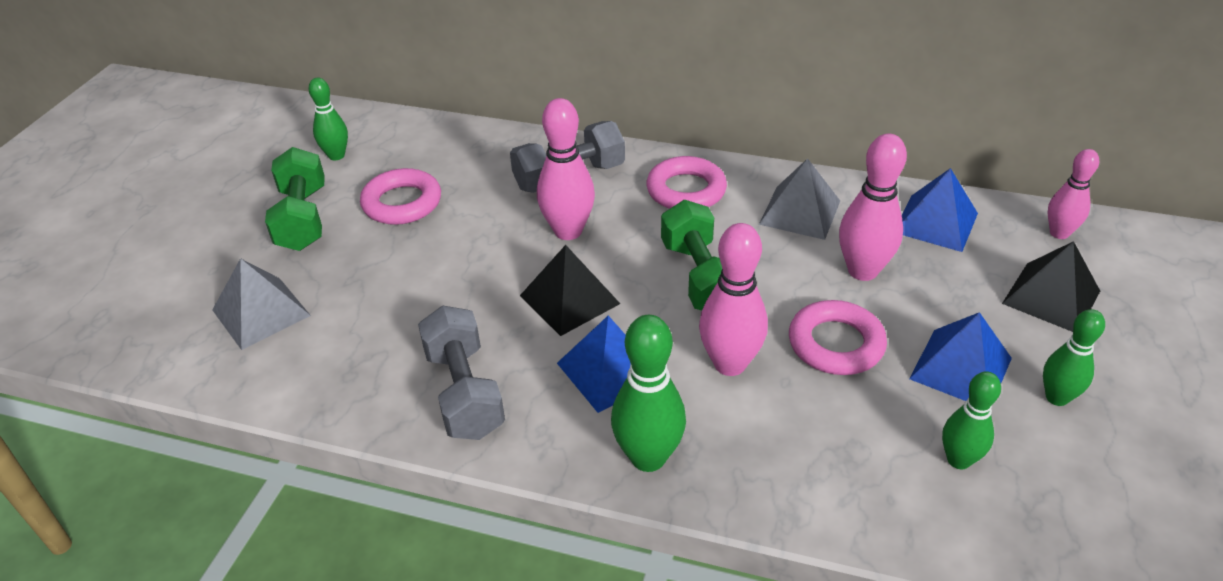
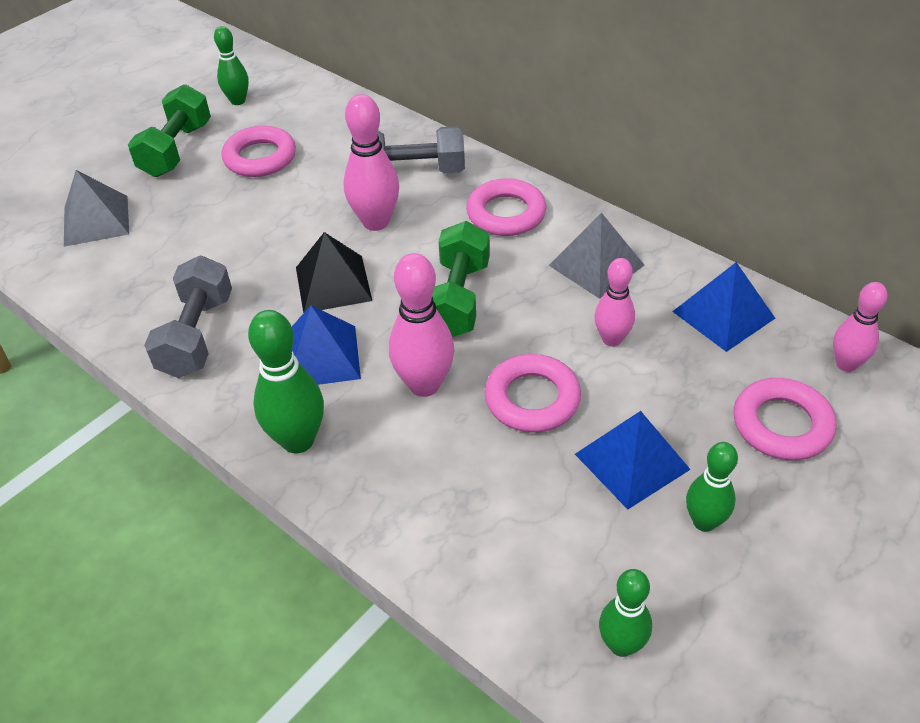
camera: 25 degrees right, 5 degrees up
pink bowling pin [839,133,907,281] -> pink bowling pin [594,258,635,347], size x0.64
green bowling pin [942,371,1001,469] -> green bowling pin moved to [599,569,652,657]
black pyramid [1002,241,1100,332] -> pink ring [734,378,837,460]

